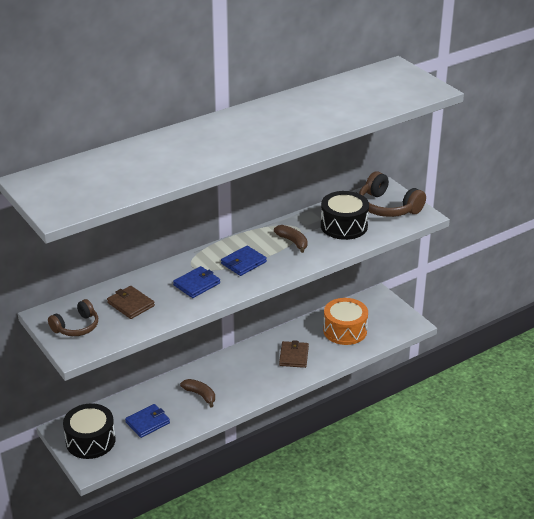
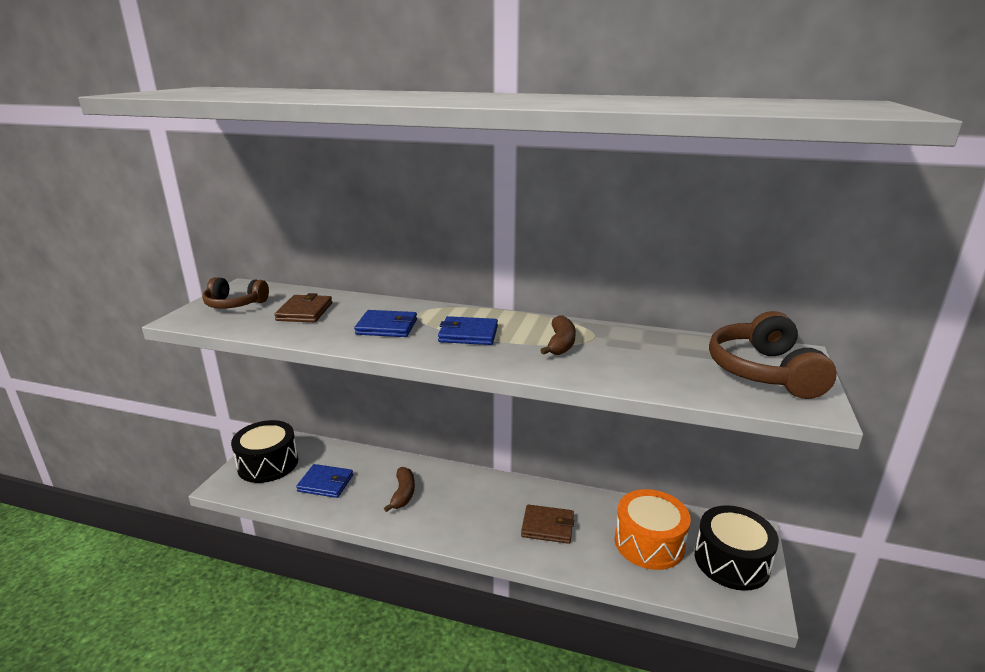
camera: 50 degrees right, 10 degrees down
brown wallet [279,340,309,368] -> brown wallet turned 45 degrees clockwise [521,504,574,544]
black drum [321,191,369,240] -> black drum moved to [695,505,779,591]

